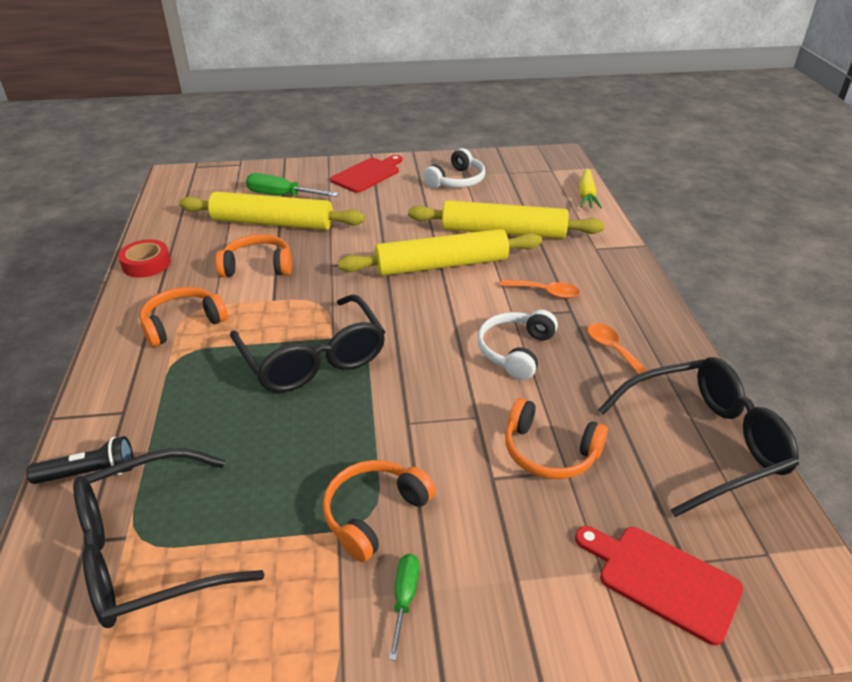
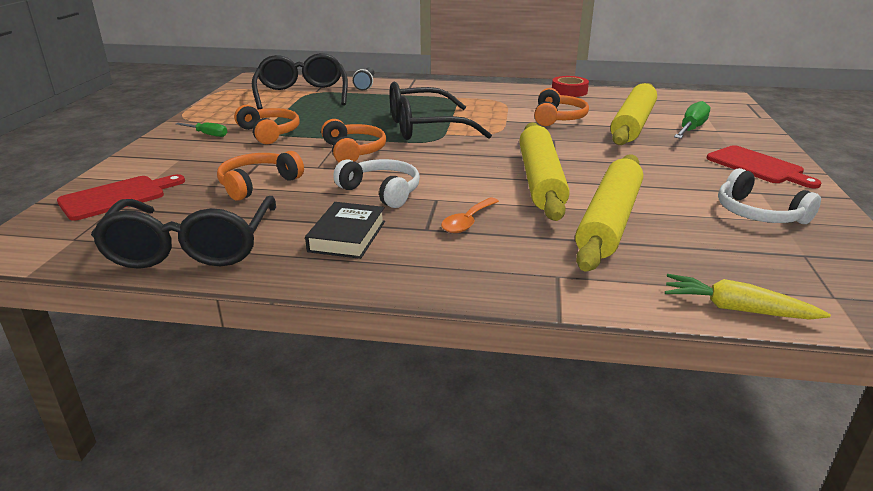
camera: 105 degrees right, 10 degrees down
orange headphones [140,287,228,347] -> orange headphones moved to [321,119,386,162]
orange spoon [587,323,653,381] -> black book [305,202,385,259]

